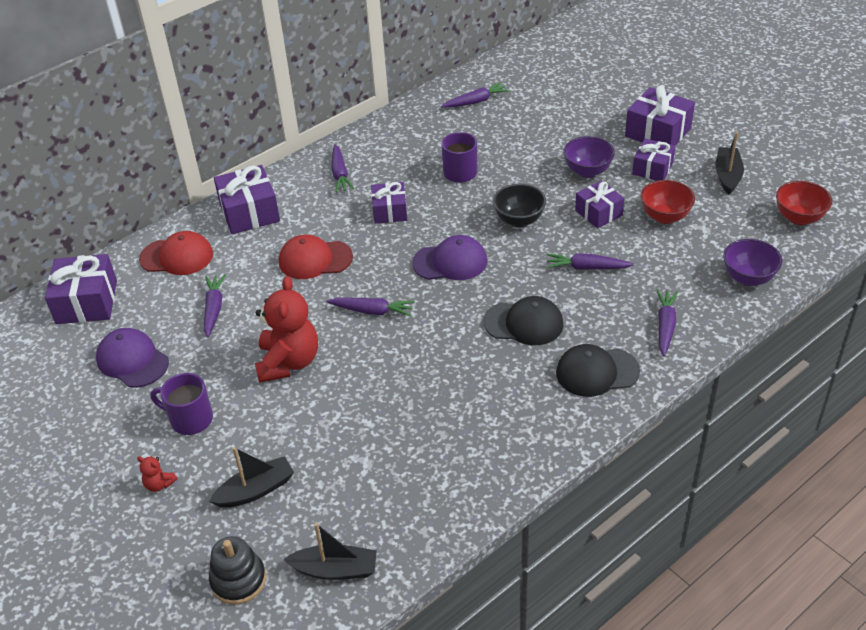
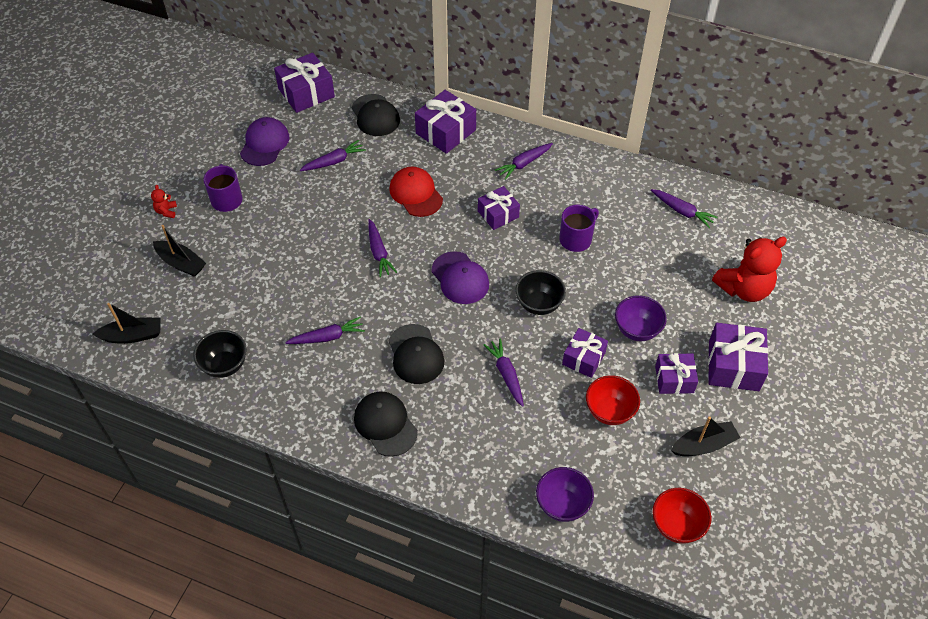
camera: 60 degrees right, 10 degrees up
red cap [139,231,213,275] -> black cap [352,94,400,136]
black stacking toy [209,536,266,605] -> none
red teddy bear [255,276,318,383] -> red teddy bear moved to [712,236,787,302]
black boat [283,523,377,580] -> black boat turned 75 degrees counterclockwise [93,303,161,344]
purple carrot [656,290,678,356] -> purple carrot moved to [285,317,365,344]
none -> black bowl [193,330,247,378]

